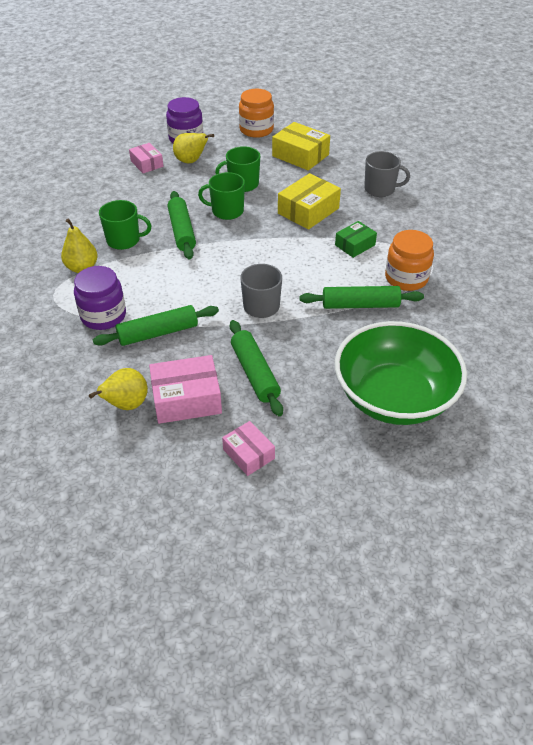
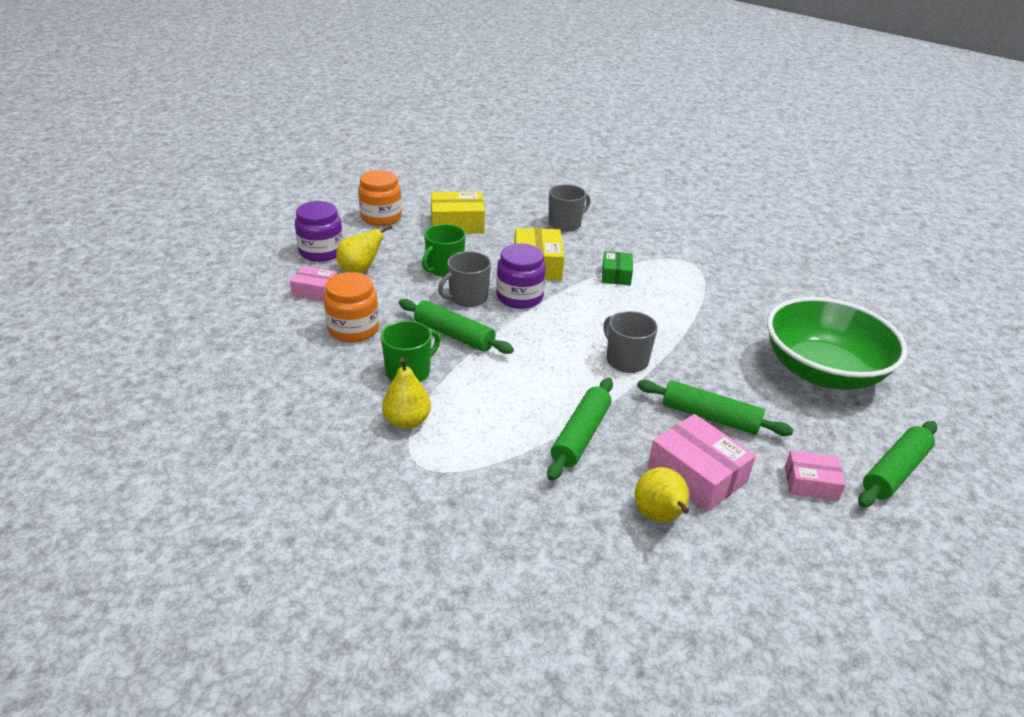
camera: 45 degrees left, 10 degrees down
purple jar [74,266,126,330] -> purple jar moved to [496,244,546,309]
pink box [149,355,222,424] -> pink box turned 75 degrees counterclockwise [648,414,756,512]
green mug [198,172,245,220] -> grey mug [438,251,491,307]
green rolling pin [299,286,424,309] -> green rolling pin moved to [858,421,937,507]
orange jar [385,230,434,291] -> orange jar moved to [324,272,379,342]

